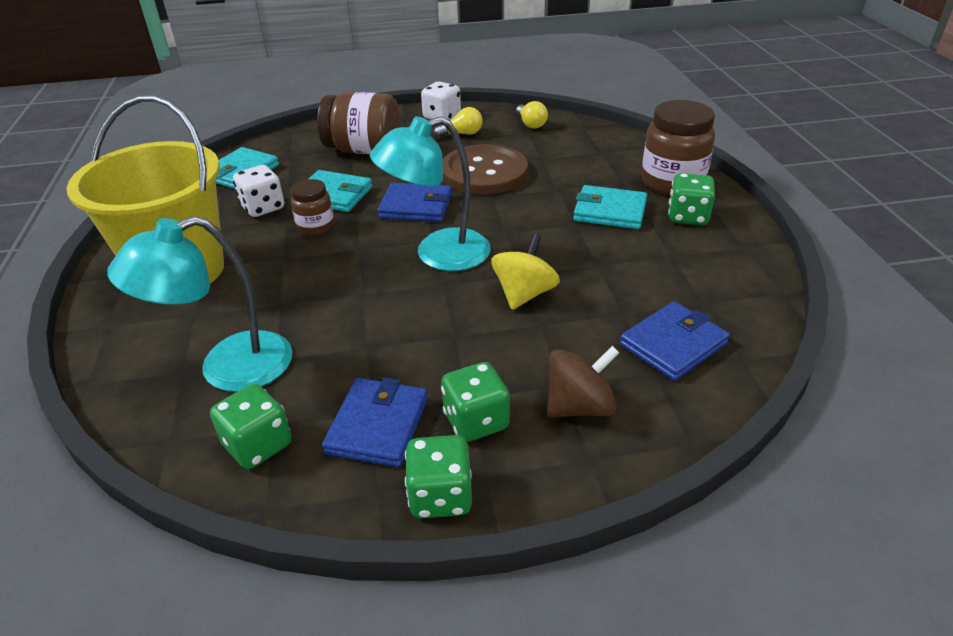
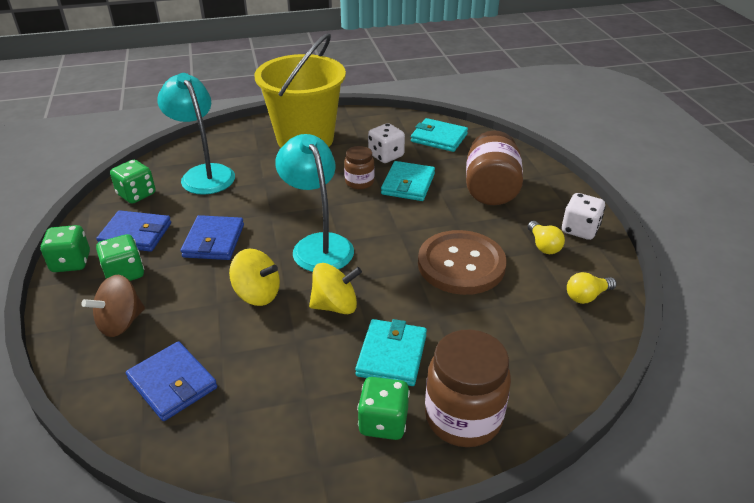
camera: 85 degrees right, 0 degrees up
blue wallet [378,183,452,222] -> blue wallet moved to [181,215,244,260]
brown spinning top [547,346,619,418] -> brown spinning top turned 75 degrees clockwise [82,275,145,337]
none -> yellow spinning top [309,263,362,314]

